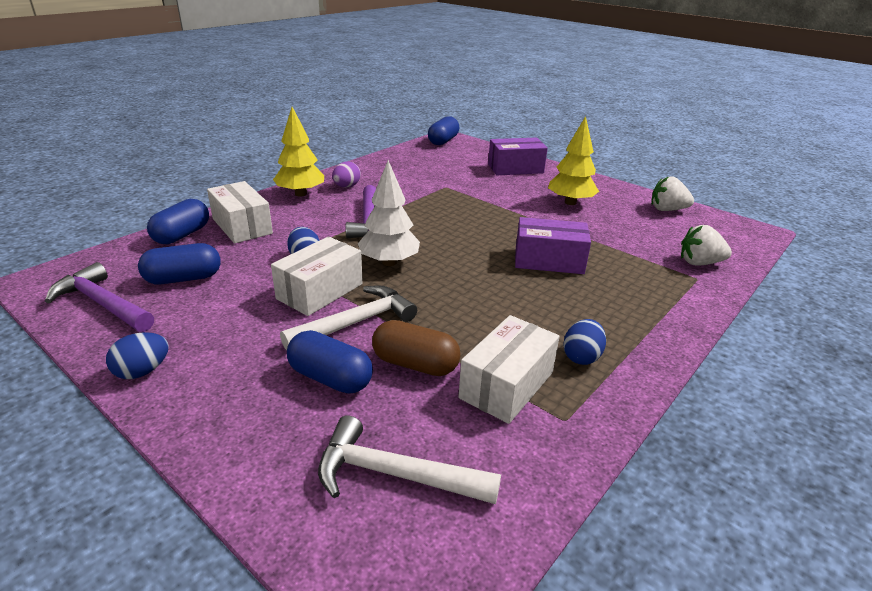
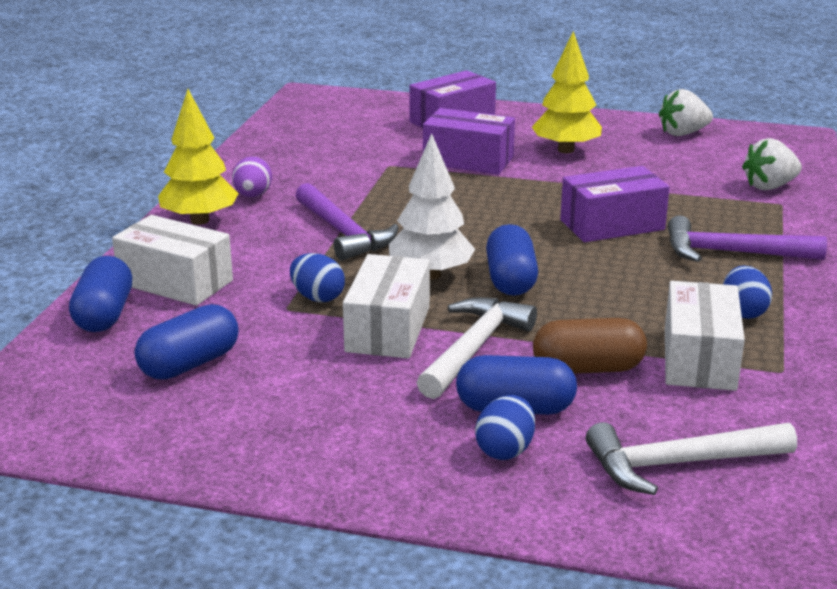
camera: 25 degrees left, 5 degrees down
purple hammer [45,262,154,332] -> purple hammer moved to [668,216,827,262]
blue egg [106,332,169,379] -> blue egg moved to [475,395,535,460]
blue capsule [428,116,459,145] -> blue capsule moved to [486,224,538,296]
none -> purple box [423,108,515,175]

